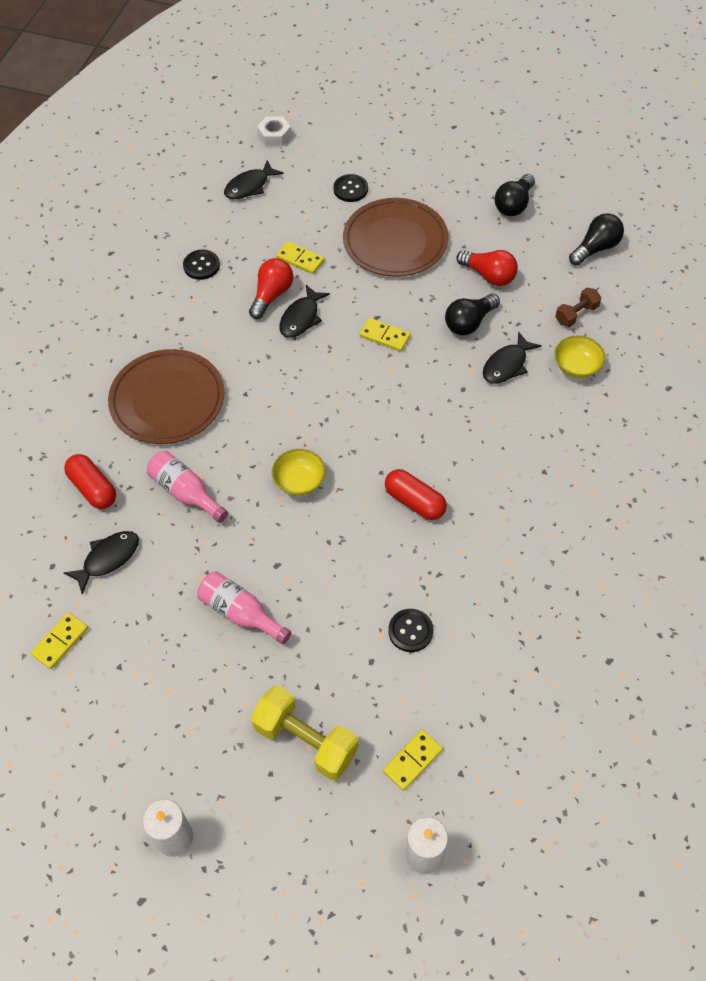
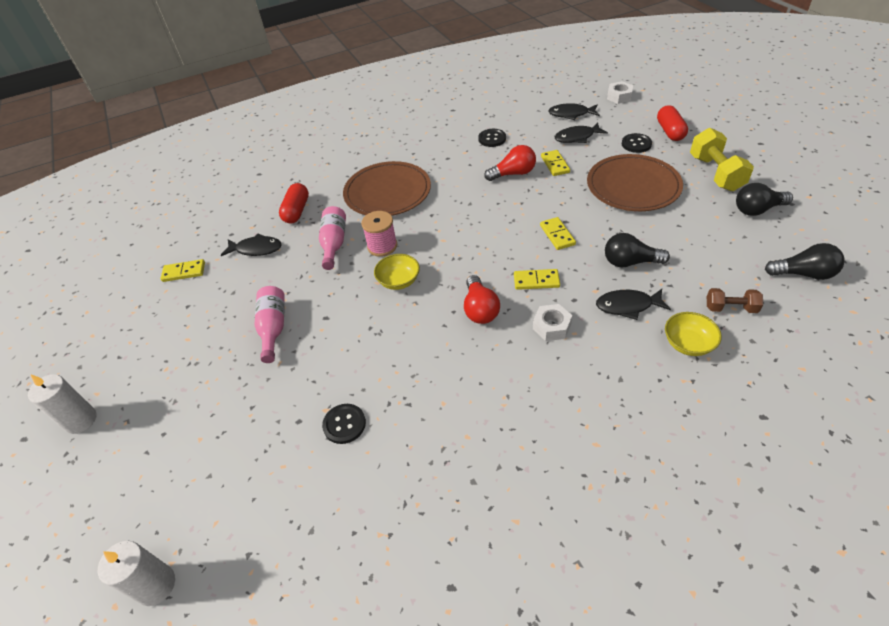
camera: 50 degrees right, 10 degrees down
yellow dumbbell [251,686,359,780] -> yellow dumbbell moved to [690,128,754,191]
black fish [279,285,330,338] -> black fish moved to [555,122,608,143]
yellow domino [383,729,443,791] -> yellow domino moved to [514,269,560,290]
red capsule [385,469,447,520] -> red capsule moved to [657,105,688,141]
red light bulb [456,250,518,286] -> red light bulb moved to [464,275,500,324]
none -> pink spool [361,211,397,257]
none -> white nut [533,304,572,341]

